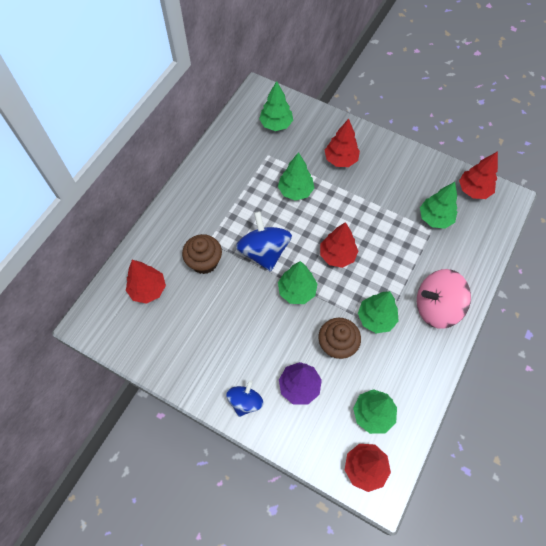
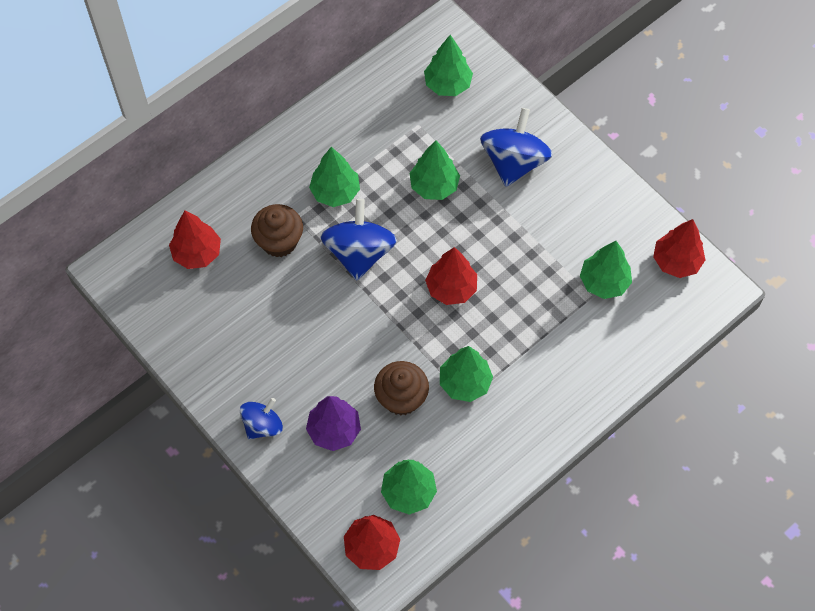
camera: 20 degrees right, 0 degrees up
green tree [278,261,318,304] -> green tree moved to [309,147,360,207]
red tree [325,119,360,167] -> blue spinning top [480,108,552,187]
pink spinning top [417,269,471,329] -> none

